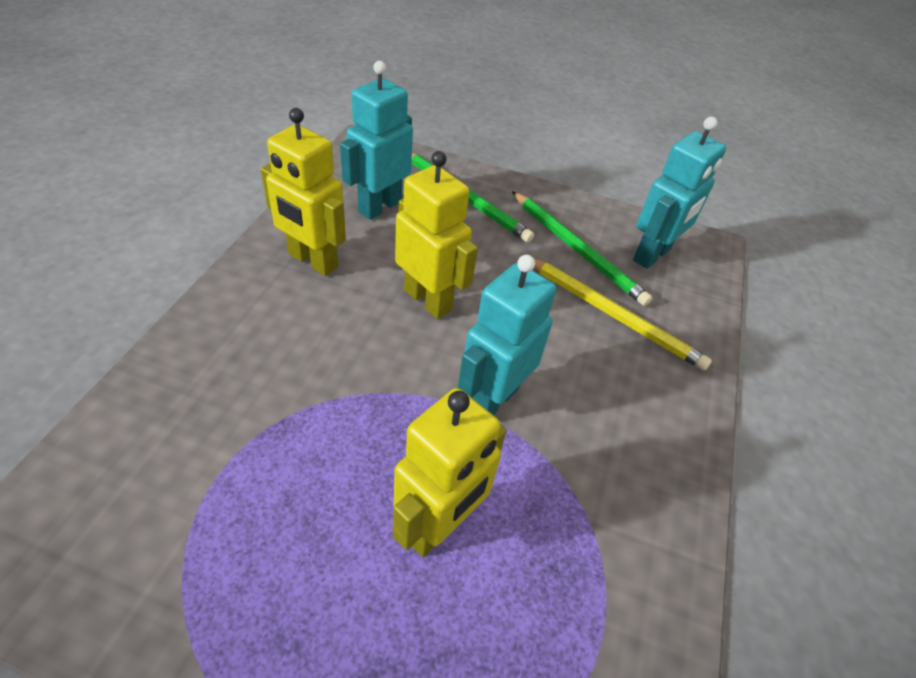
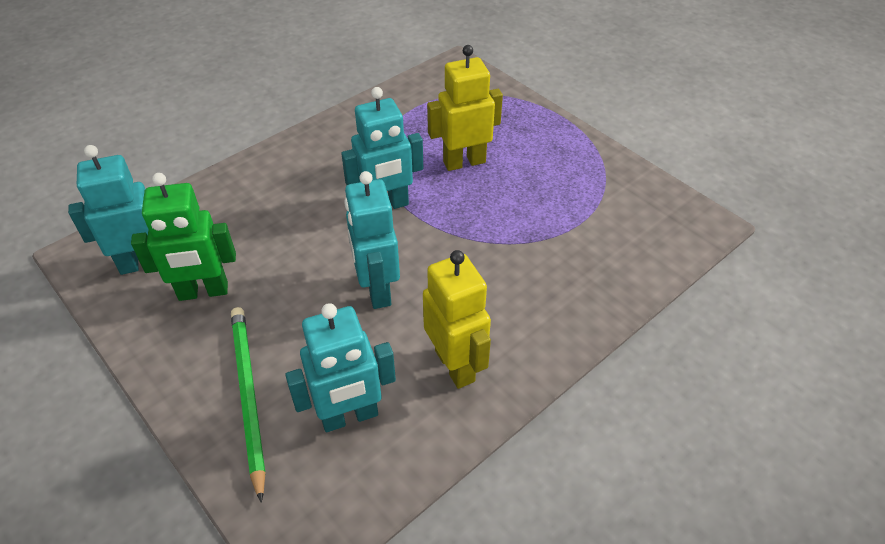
camera: 145 degrees left, 0 degrees up
yellow robot [395,151,478,319] -> turquoise robot [344,171,400,309]
green pencil [512,191,653,306] -> green robot [131,173,236,301]
yellow pencil [534,259,712,371] -> none

